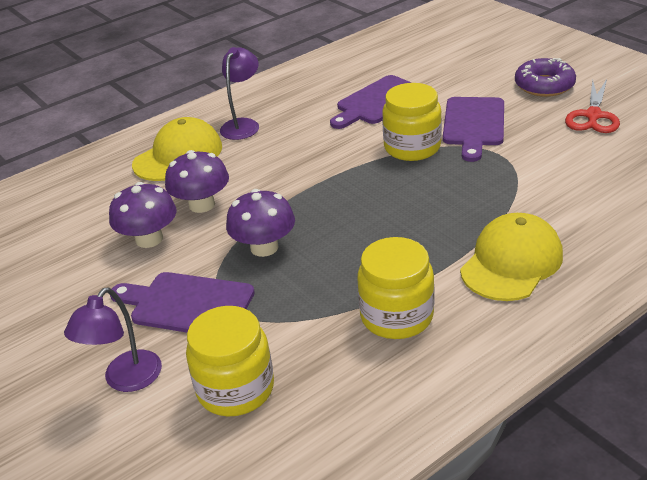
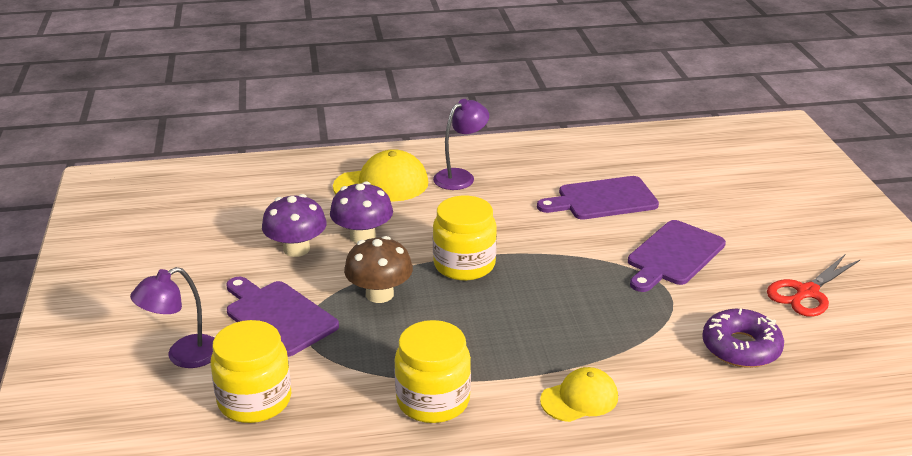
camera: 25 degrees right, 5 degrees down
purple mushroom [226,189,295,257] -> brown mushroom [344,236,413,303]
yellow jar [382,83,442,161] -> yellow jar moved to [433,196,497,281]
yellow cap [460,213,563,301] -> yellow cap [540,367,618,422], size x0.63
purple donut [515,58,576,97] -> purple donut moved to [702,309,784,368]

